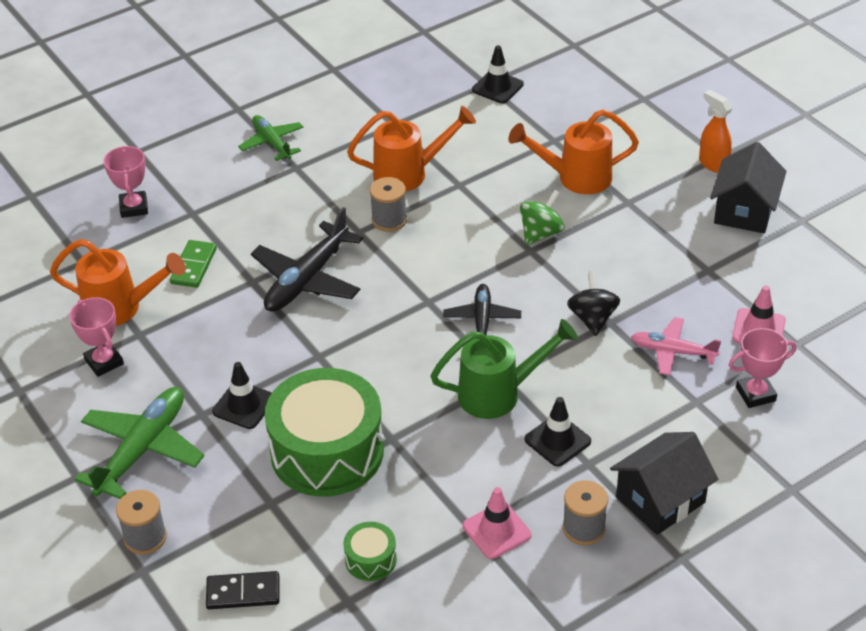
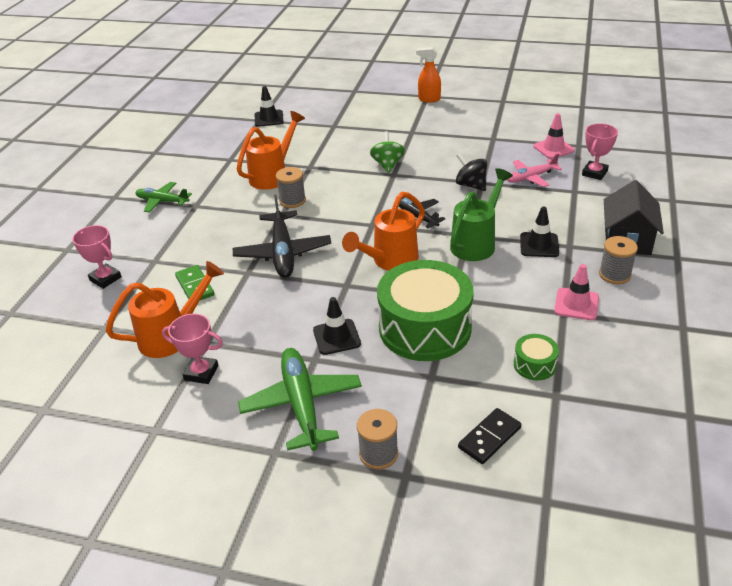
camera: 40 degrees left, 5 degrees down
orange watering can [508,109,639,194] -> orange watering can moved to [342,192,425,271]
black house [710,142,786,233] -> none

